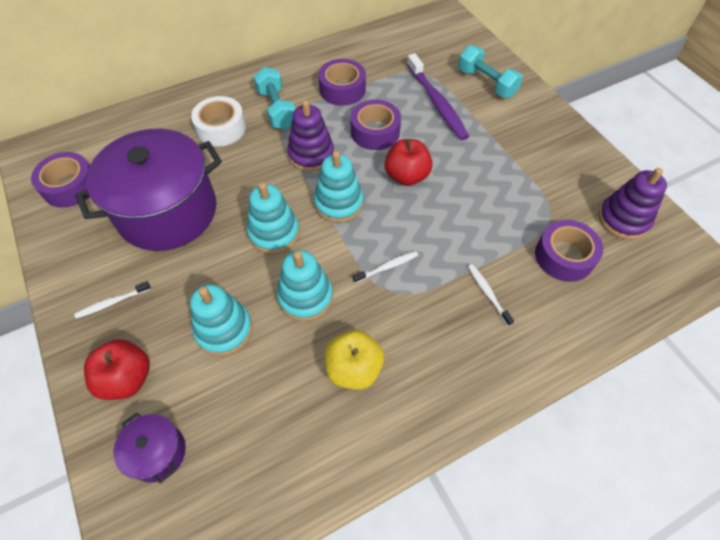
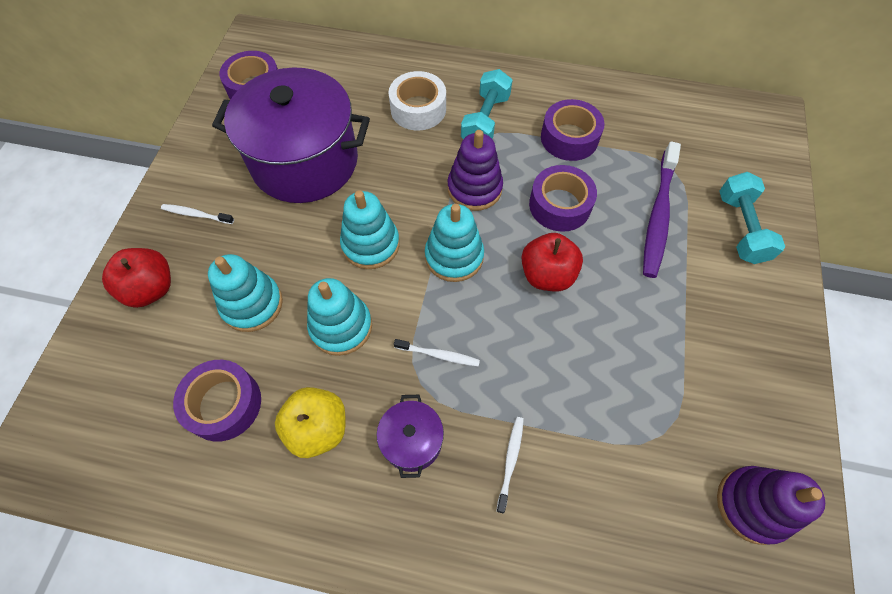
camera: 40 degrees right, 5 degrees up
purple pot [114,412,186,484] -> purple pot moved to [377,395,444,478]
purple tape [535,220,603,282] -> purple tape moved to [173,360,261,442]

